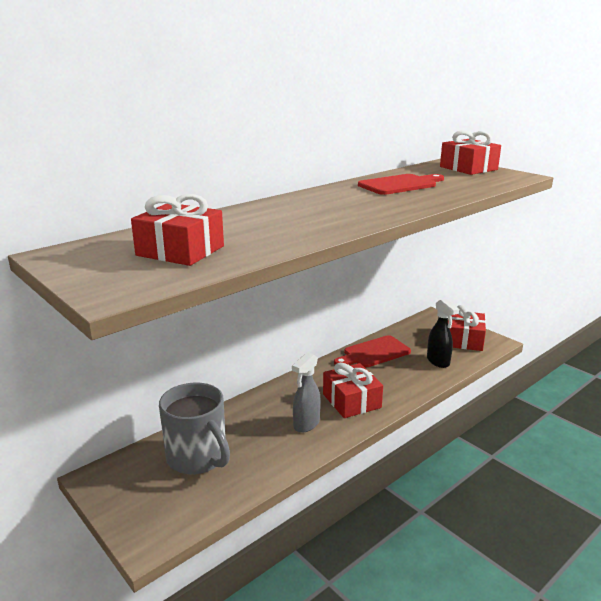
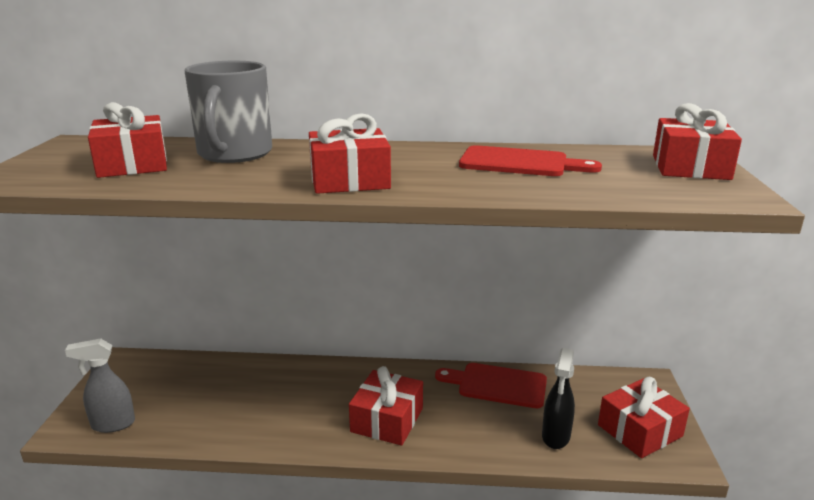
camera: 45 degrees right, 0 degrees up
grey mug [159,383,230,474] -> grey mug moved to [185,61,272,163]
grey spray bottle [292,352,321,433] -> grey spray bottle moved to [65,339,135,433]
none -> red gift [309,113,391,194]

